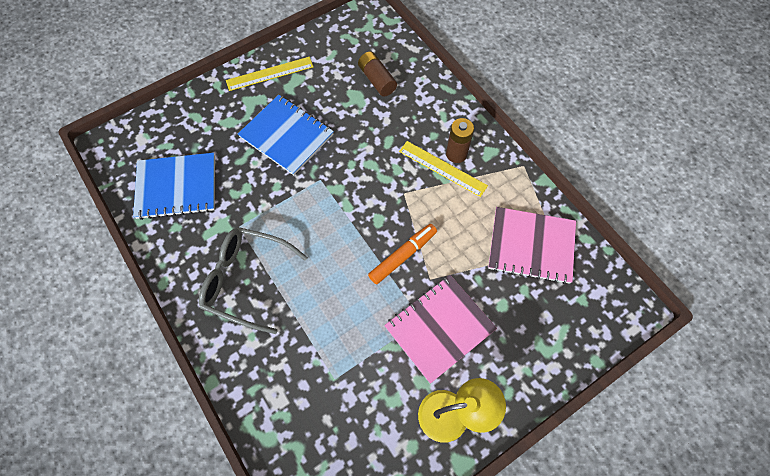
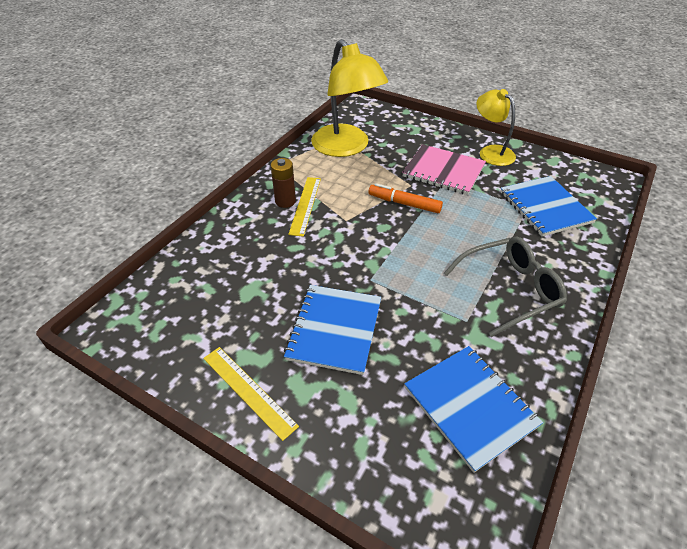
camera: 115 degrees left, 20 degrees down
grey glasses [199,227,308,334] -> grey glasses turned 105 degrees counterclockwise [444,237,567,337]
brown battery [358,52,397,96] -> none
pink notebook [488,207,576,284] -> yellow lamp [311,39,388,157]
none -> blue notebook [500,176,597,236]

